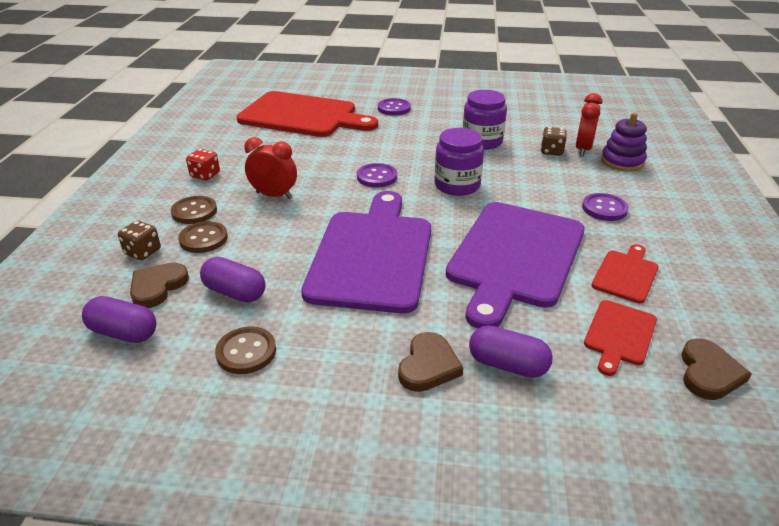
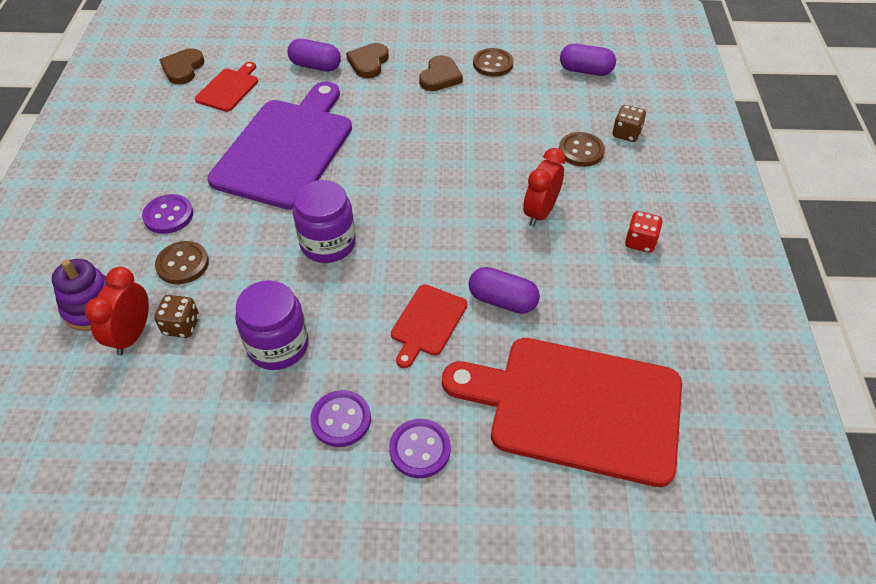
camera: 175 degrees right, 15 degrees up
brown heart [130,263,189,308] -> brown heart moved to [419,55,463,91]
brown button [171,196,217,224] -> brown button moved to [155,241,209,284]
purple capsule [200,257,265,303] -> purple capsule moved to [469,267,540,314]
red clock [244,137,297,199] -> red clock turned 105 degrees clockwise [523,148,566,227]
purple cutting board [301,191,431,314] -> none
purple button [357,163,397,187] -> purple button moved to [310,390,371,447]
red cutting board [591,244,658,303] -> red cutting board moved to [391,284,467,368]

